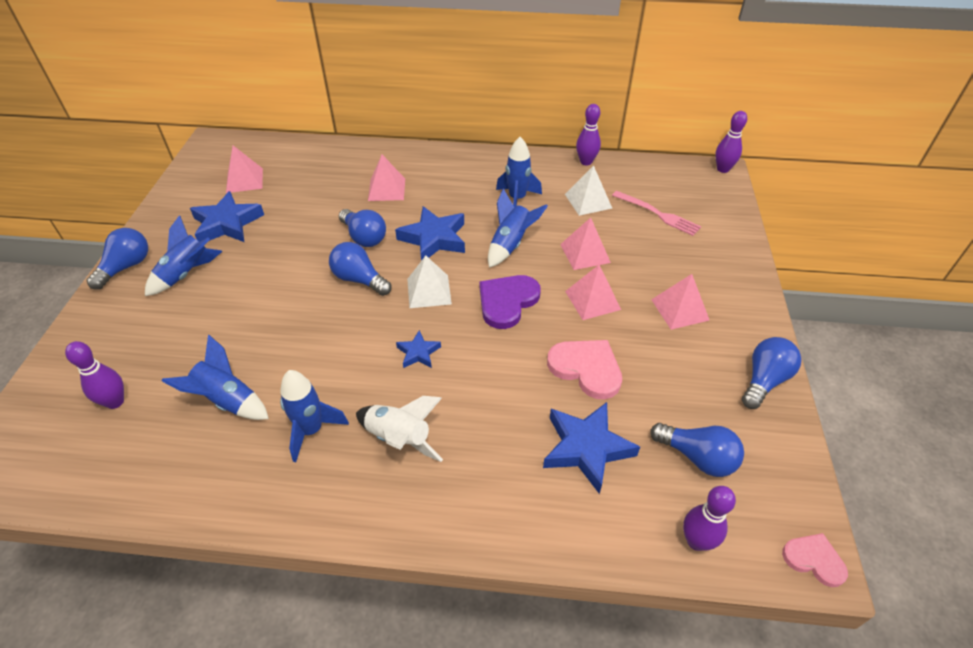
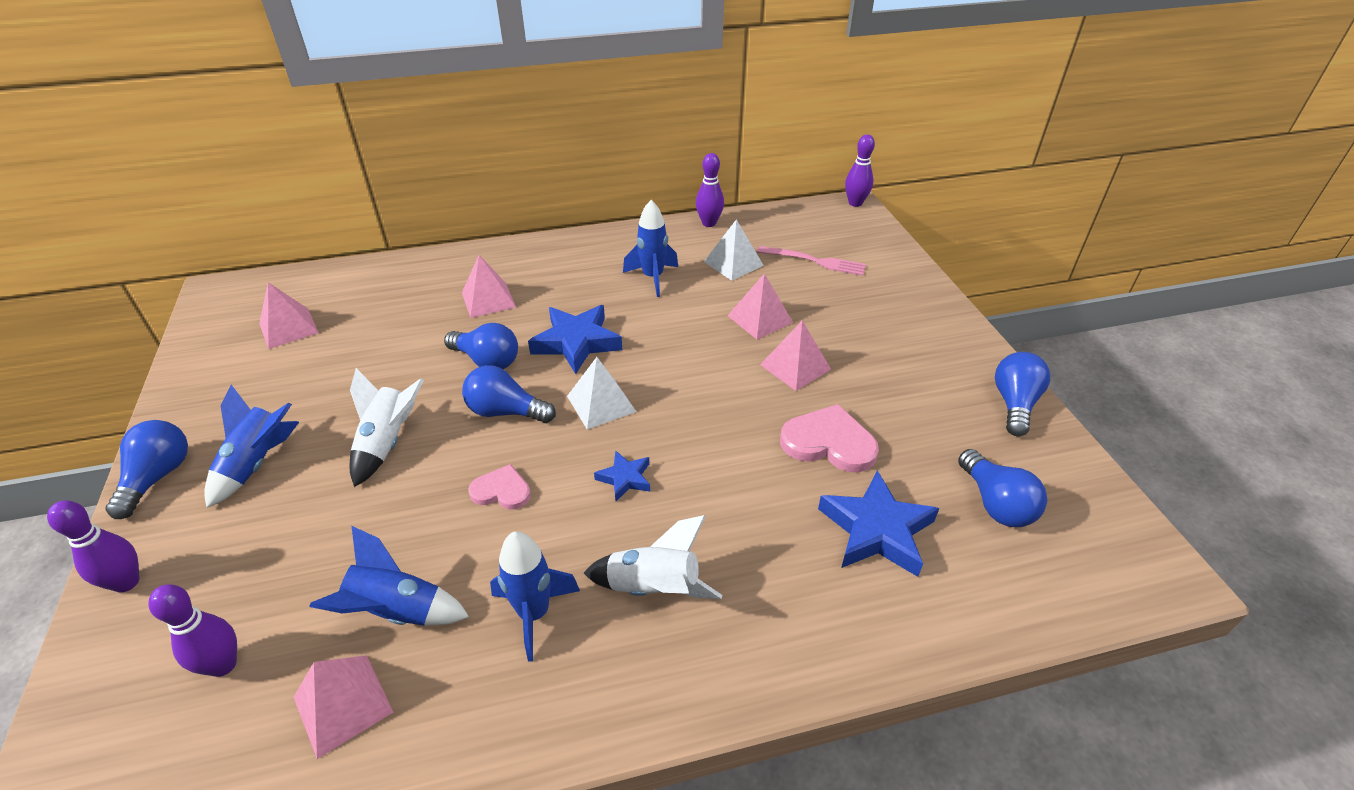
camera: 20 degrees left, 5 degrees down
blue star [190,191,264,242] -> none
purple heart [480,275,541,329] -> none
blue rocket [488,188,548,268] -> none
blue light bulb [650,423,744,477] -> blue light bulb turned 60 degrees clockwise [958,449,1047,527]
pink pyramid [651,274,710,330] -> pink pyramid moved to [294,655,393,759]
purple bowling pin [683,486,736,551] -> purple bowling pin moved to [47,500,140,593]
pink heart [782,533,848,587] -> pink heart moved to [468,464,531,509]
none -> white rocket [350,368,424,487]

